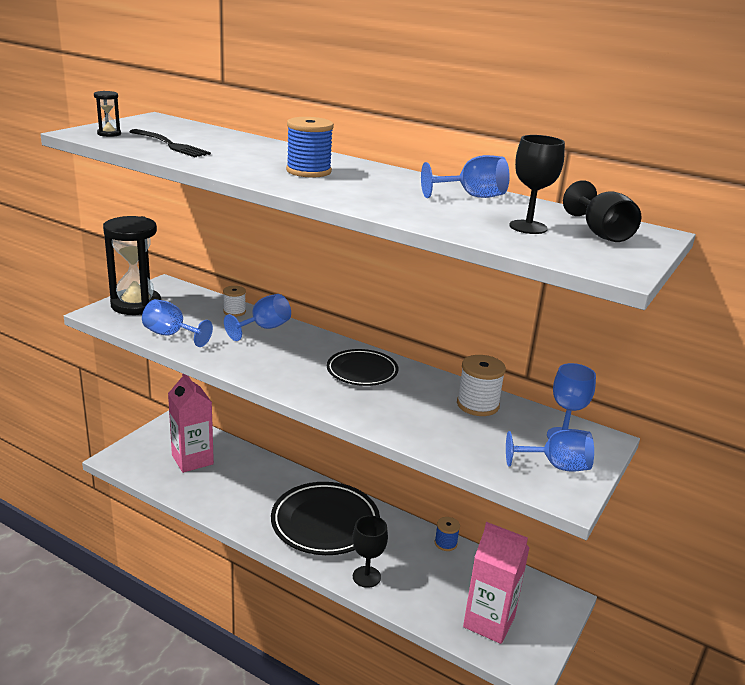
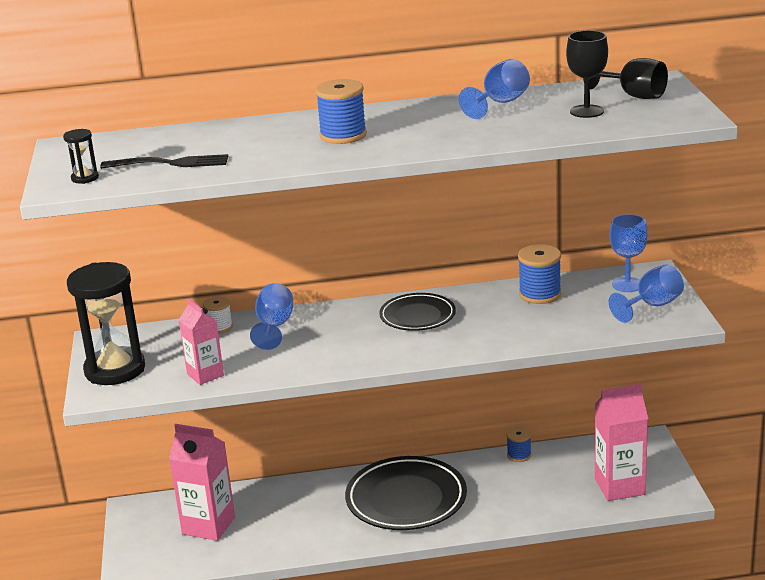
camera: 35 degrees left, 0 degrees up
blue goblet [142,299,213,347] -> pink carton [179,299,224,385]
black goblet [353,516,388,588] -> none
white spool [457,355,506,416] -> blue spool [518,244,561,304]

